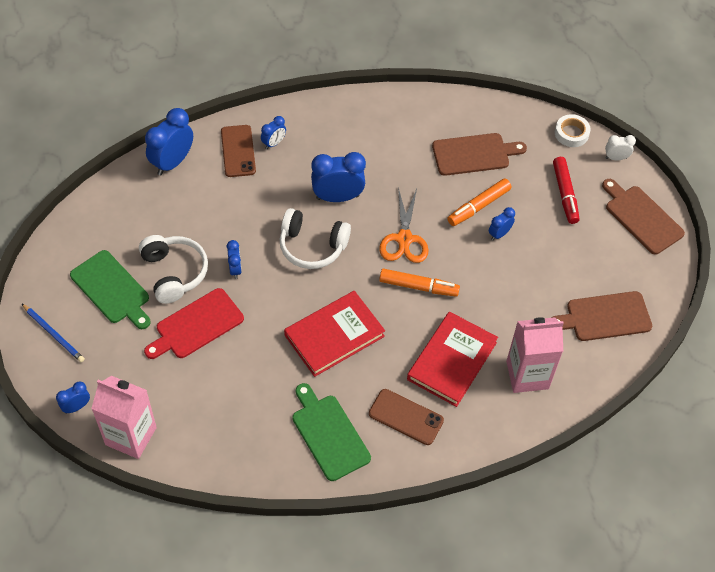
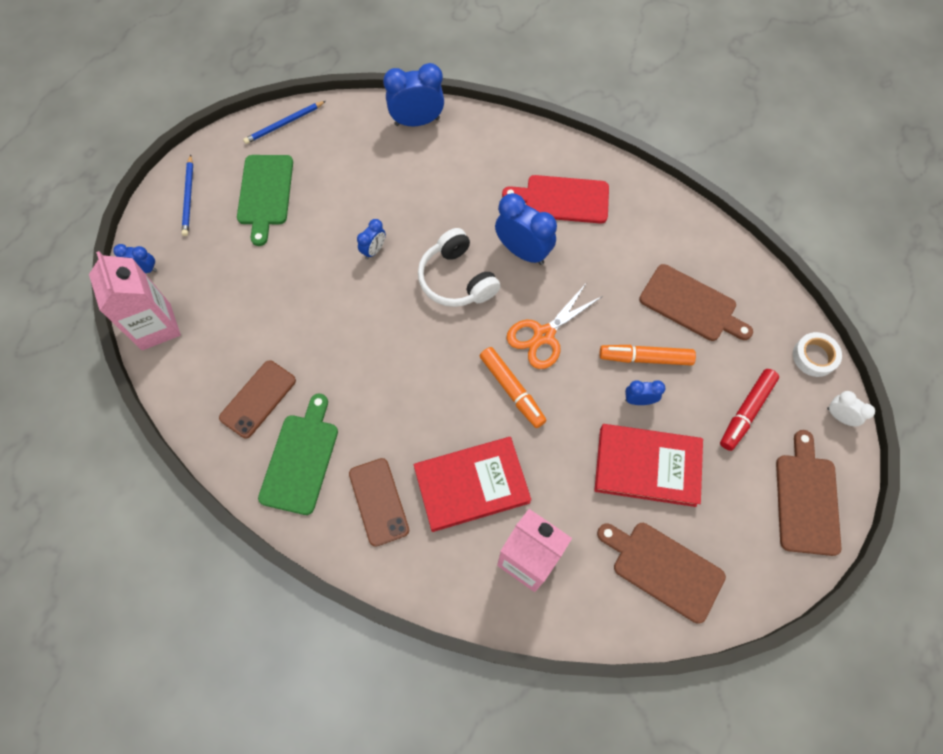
camera: 45 degrees right, 10 degrees up
white headphones [139,235,208,304] -> none
red cutting board [144,288,244,359] -> red cutting board moved to [502,175,609,224]
brown phone [221,125,256,177] -> brown phone moved to [219,361,296,439]
blue clock [261,116,286,149] -> none
red book [284,291,385,377] -> red book moved to [594,424,703,507]
none -> blue pencil [243,101,326,144]

